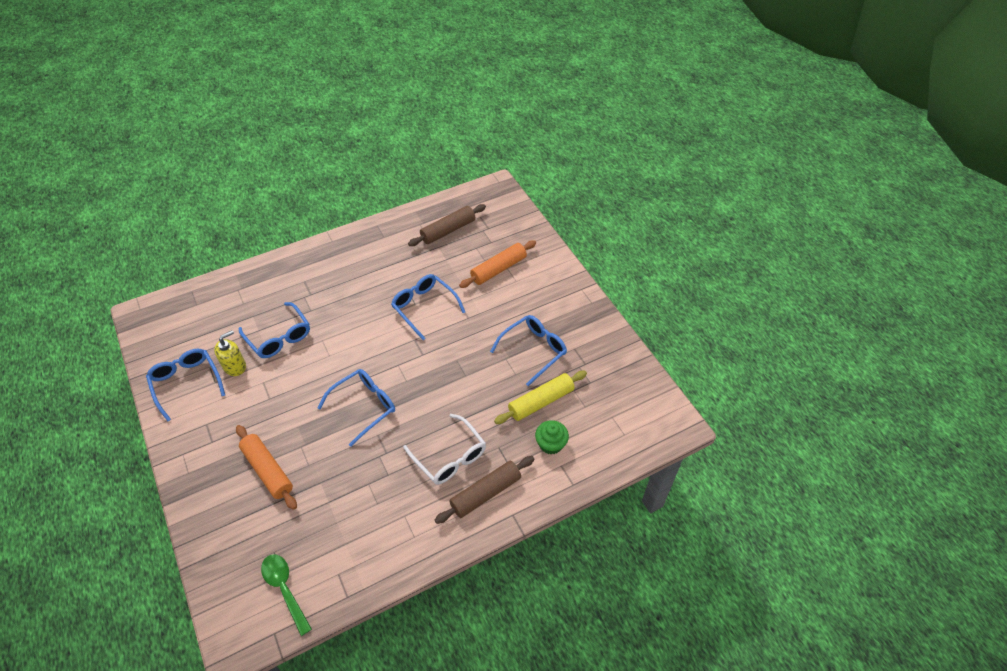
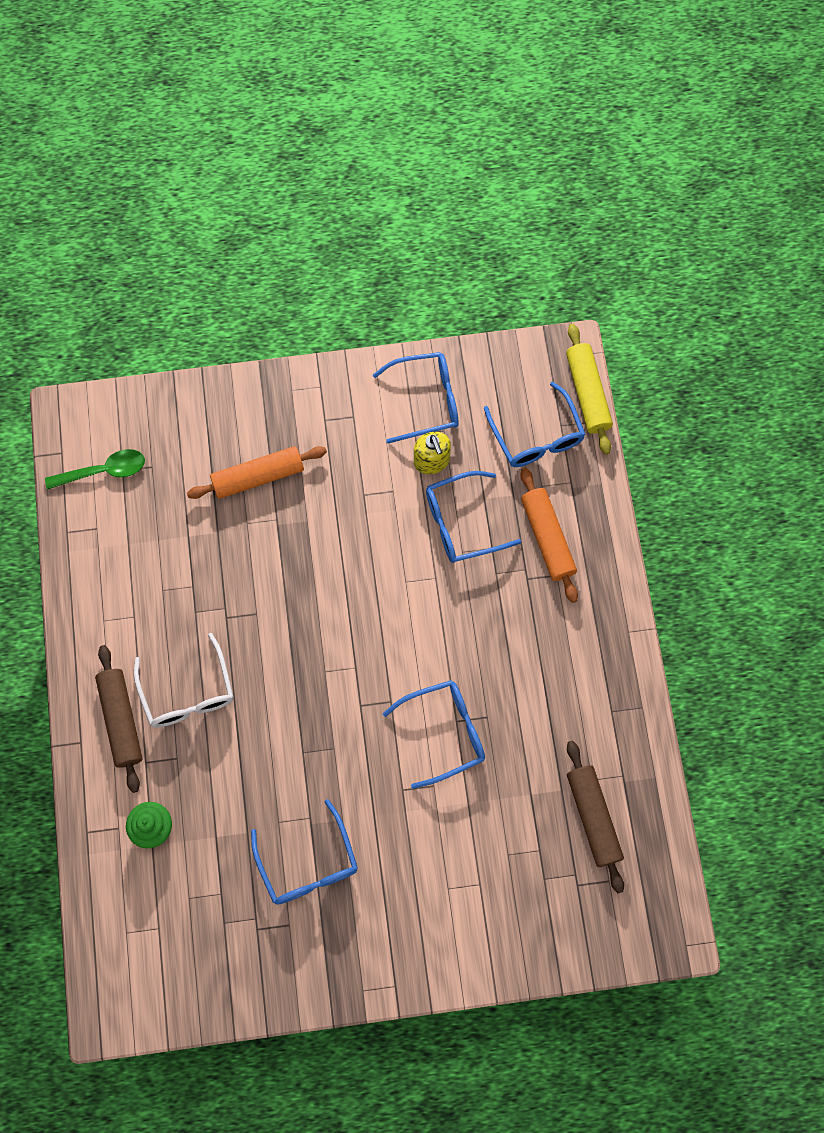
camera: 110 degrees right, 20 degrees up
blue glasses [317,369,395,446] -> blue glasses moved to [484,381,585,467]
white glasses [403,414,486,485] -> white glasses turned 90 degrees counterclockwise [134,633,234,728]
orange rolling pin [459,240,536,288] -> orange rolling pin moved to [521,468,578,603]
yellow rolling pin [494,371,587,424] -> yellow rolling pin moved to [566,324,613,454]

